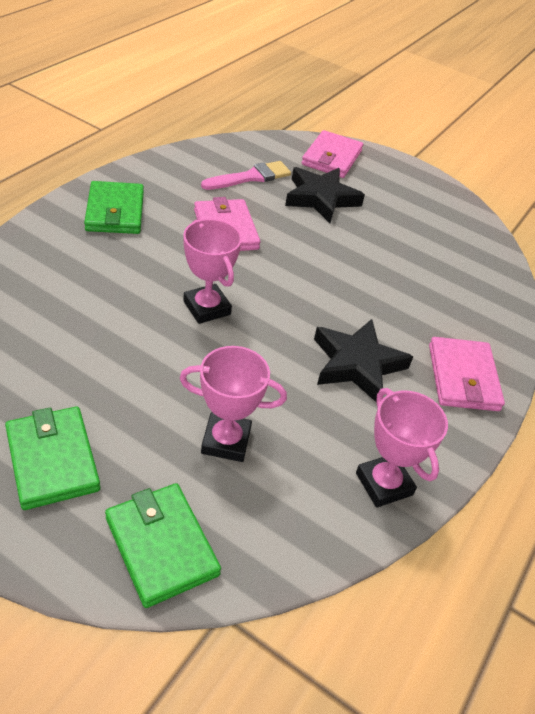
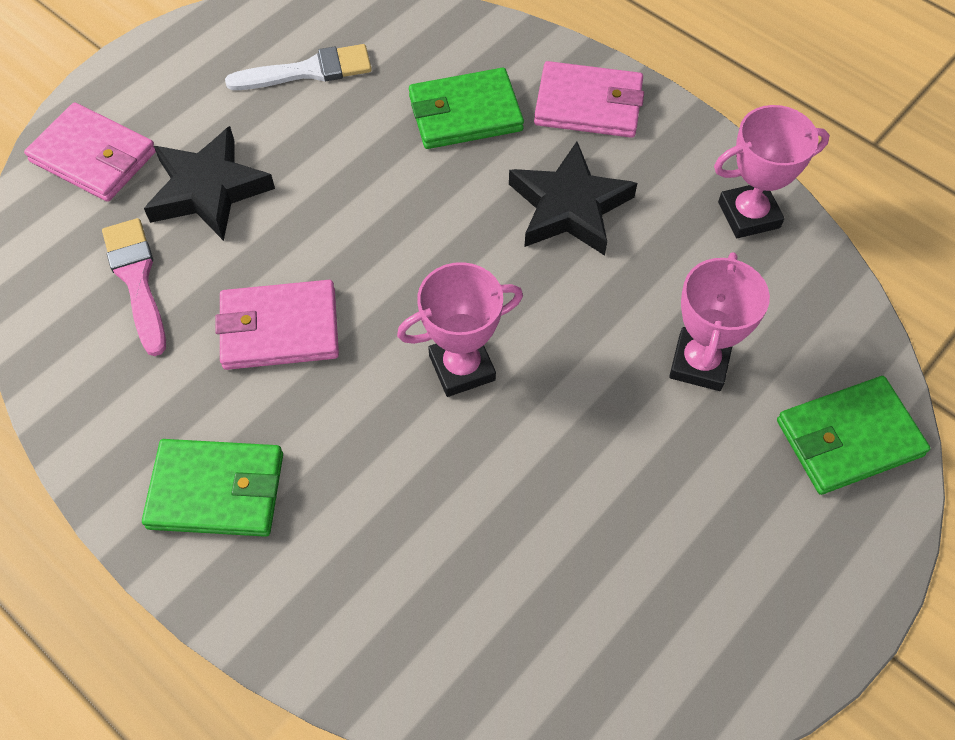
camera: 75 degrees left, 15 degrees up
green wallet [5,406,101,510] -> green wallet moved to [409,68,524,149]
none -> white brush [225,44,372,90]

